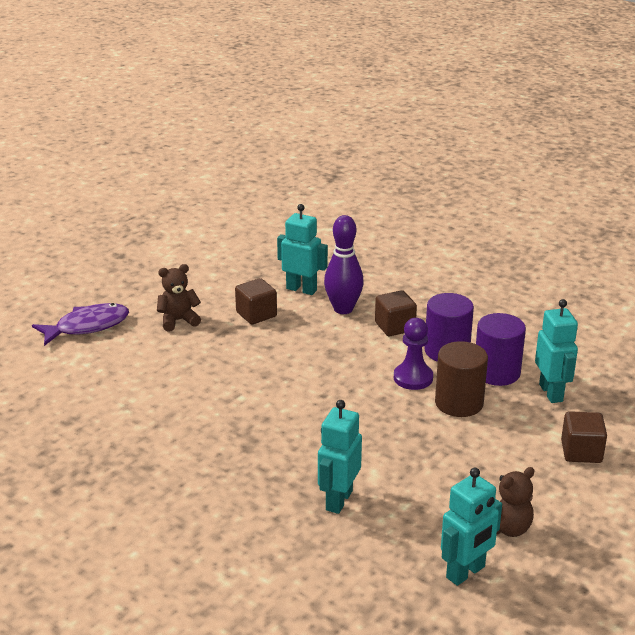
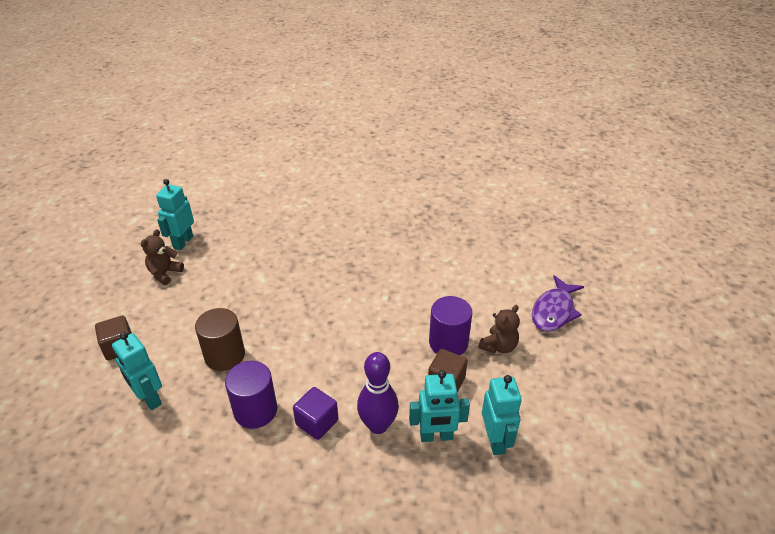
camera: 150 degrees right, 10 degrees up
turquoise robot [318,400,362,514] -> turquoise robot moved to [482,375,522,455]
brown cube [375,290,417,336] -> purple cube [293,387,338,440]
purple pawn [394,318,433,390] -> none
purple cylinder [476,313,526,386] -> purple cylinder moved to [429,296,472,355]

